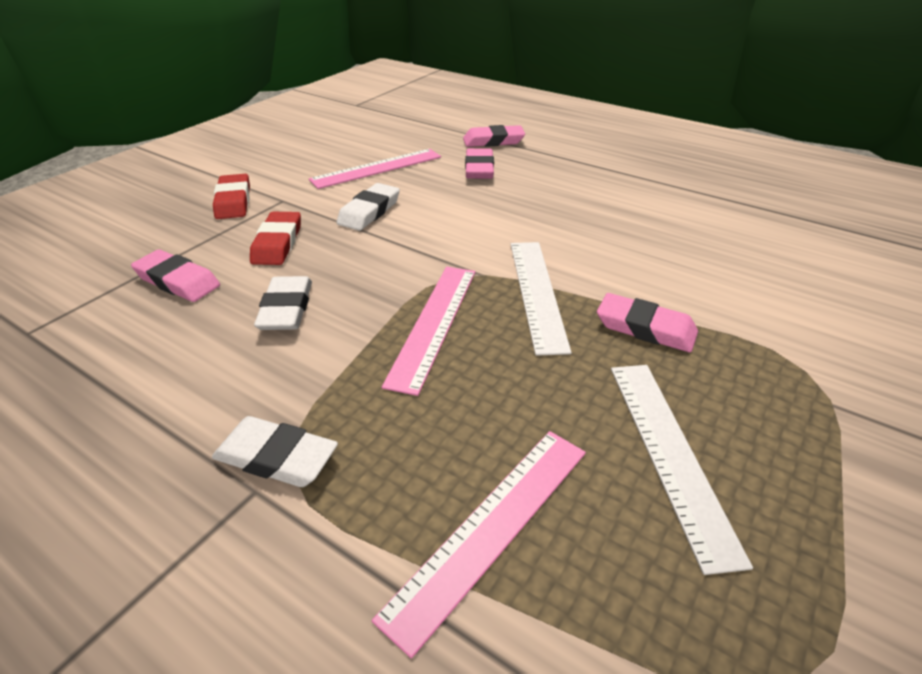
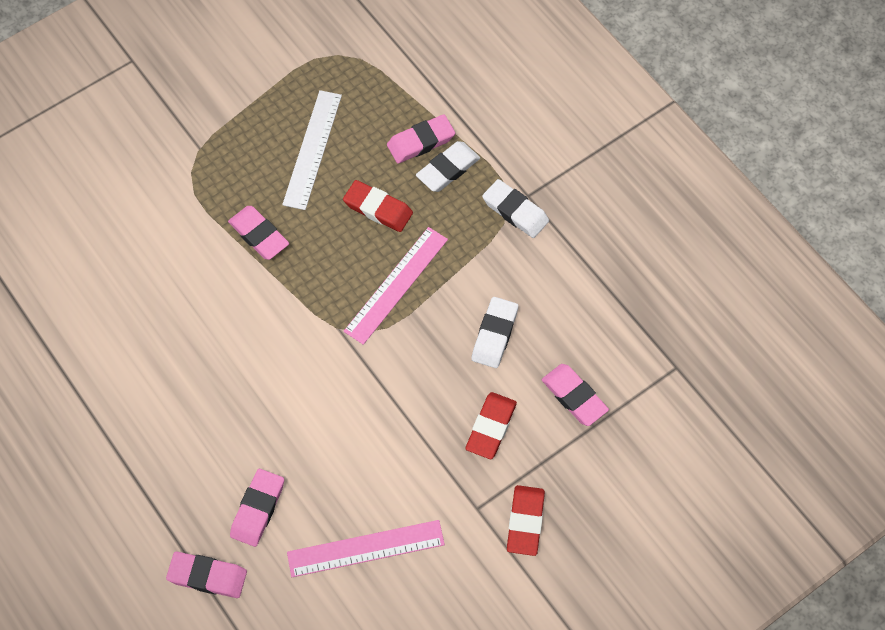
camera: 160 degrees left, 25 degrees up
white eraser [337,183,400,231] -> white eraser moved to [416,141,480,192]
pink ruler [372,431,586,659] -> pink eraser [387,114,455,164]
white ruler [511,242,572,356] -> none
none -> red eraser [343,180,413,232]

